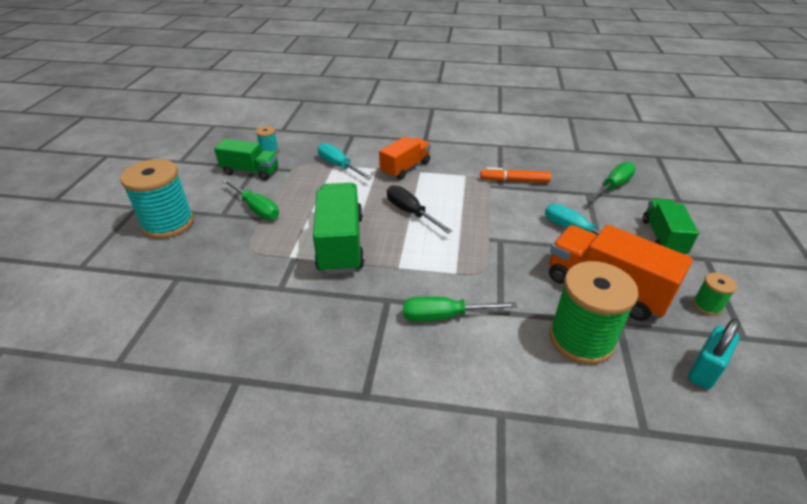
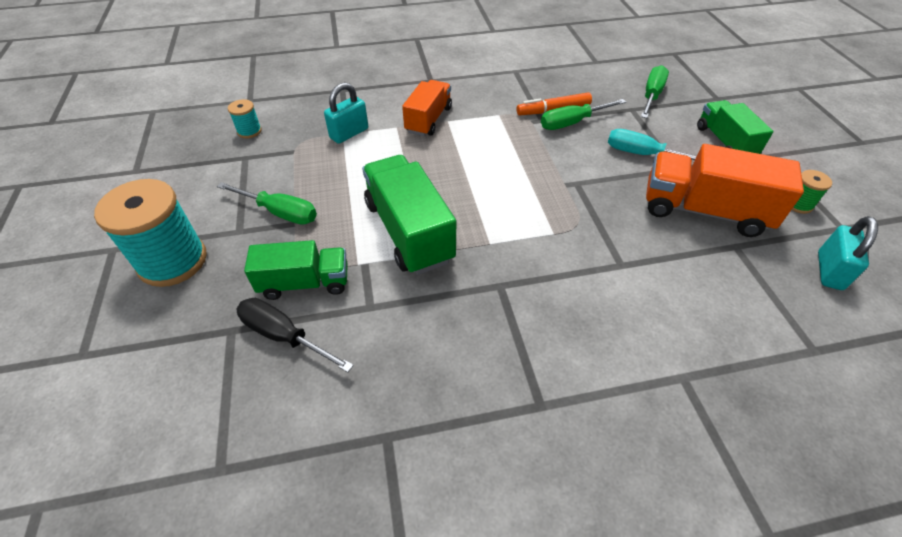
camera: 20 degrees left, 10 degrees up
green truck [214,139,278,180] -> green truck moved to [244,240,348,300]
turquoise screwdriver [318,143,372,180] -> turquoise padlock [324,82,368,144]
black screwdriver [387,185,452,233] -> black screwdriver moved to [236,298,354,373]
green screwdriver [403,296,517,322] -> green screwdriver moved to [541,99,626,130]
green spool [549,261,639,364] -> none

